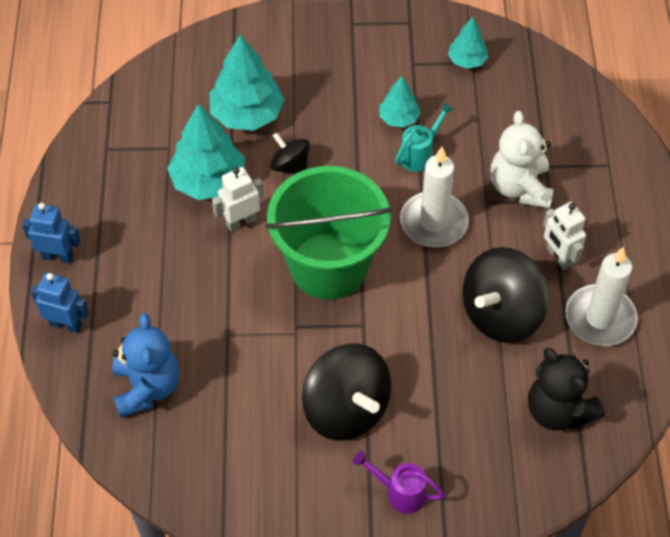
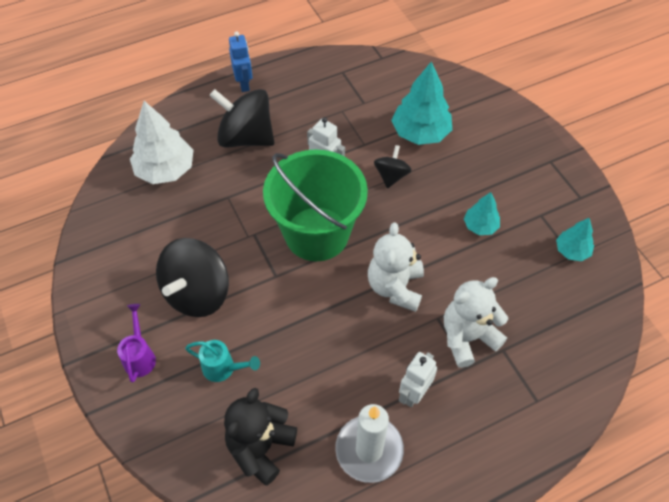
camera: 65 degrees right, 0 degrees up
blue robot [31,273,89,333] -> none
blue teddy bear [112,313,180,418] -> white tree [130,101,194,184]
turquoise tree [167,103,245,200] -> none
turquoise watering can [395,102,454,172] -> turquoise watering can moved to [185,340,260,382]
white candle [400,147,469,247] -> white teddy bear [368,222,424,312]
black spinning top [462,247,549,343] -> black spinning top moved to [209,89,274,148]

